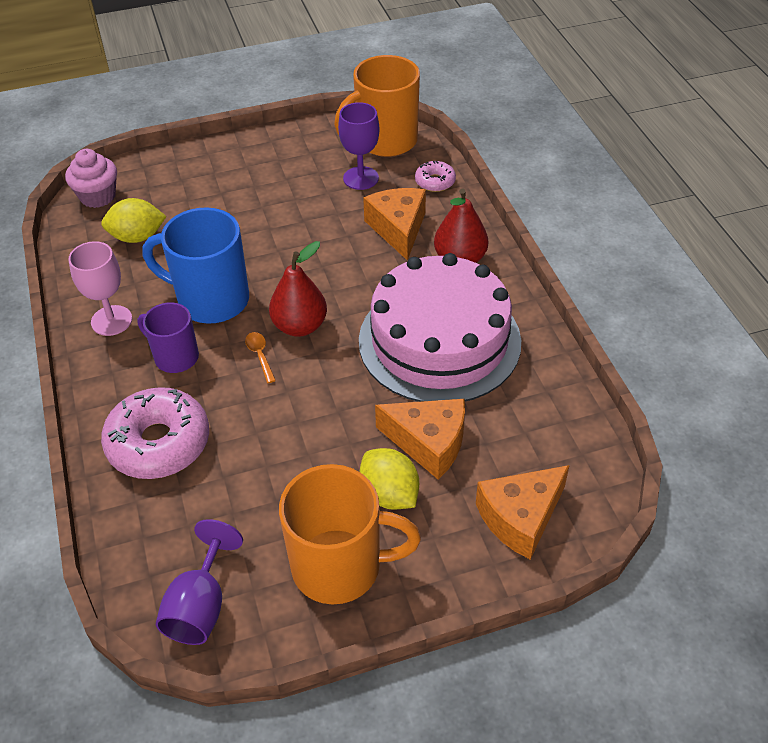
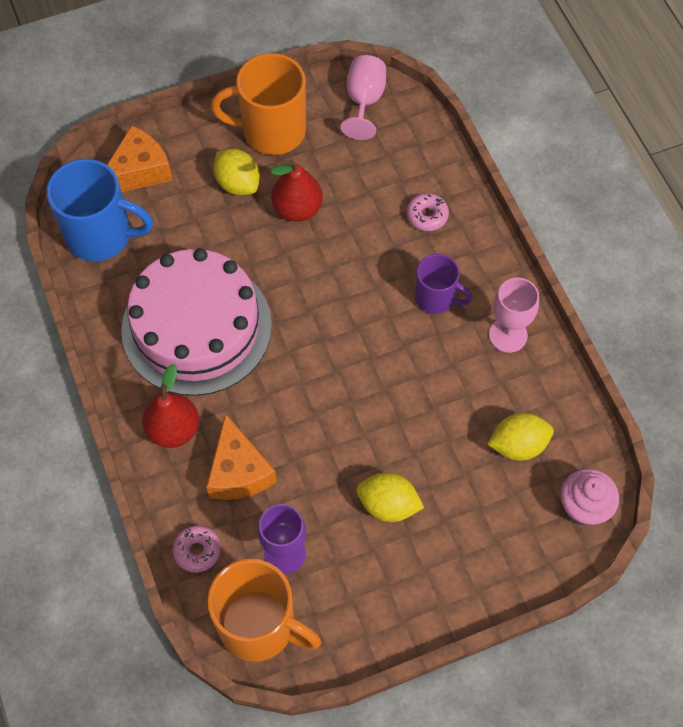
camera: 175 degrees right, 15 degrees up
pink donut [101,387,209,479] -> pink donut [407,193,449,231], size x0.49
blue mug [142,207,249,324] -> blue mug moved to [46,159,153,261]
purple goblet [156,519,243,645] -> pink goblet [340,55,386,140]
orange spoon [245,332,276,383] -> none
red pear [269,241,327,337] -> red pear moved to [271,159,323,222]
orange mug [334,55,420,157] -> orange mug turned 60 degrees clockwise [208,559,321,662]
orange cheese [375,399,465,479] -> none
none -> yellow lemon [356,473,424,522]

